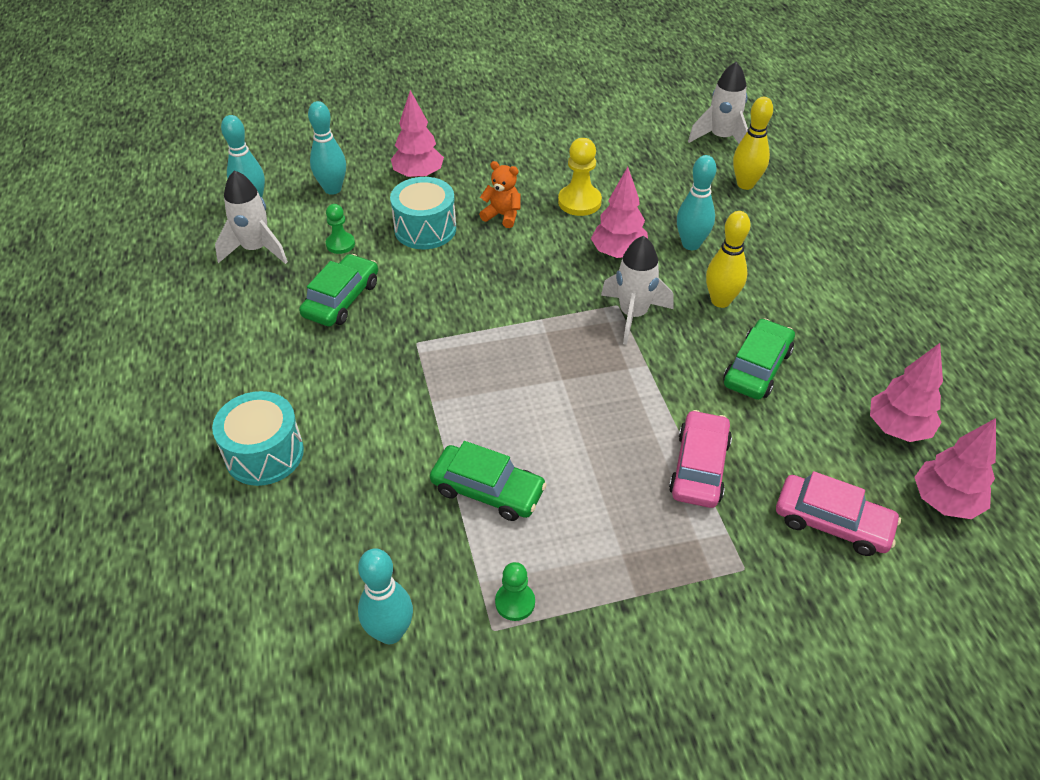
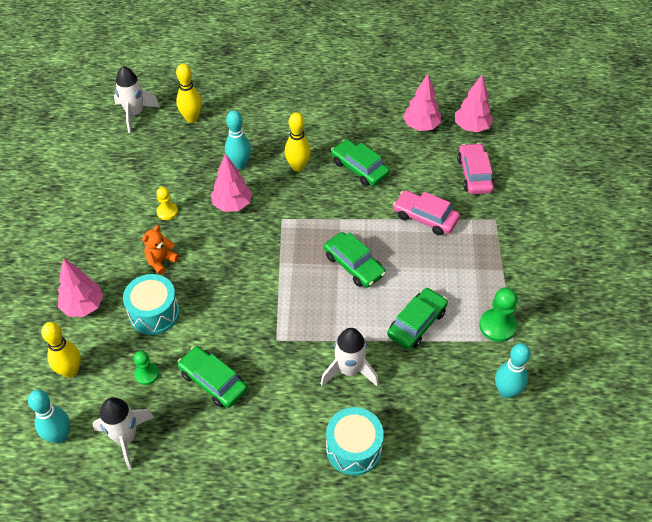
camera: 75 degrees left, 5 degrees up
turquoise bowling pin [308,101,346,195] -> yellow bowling pin [41,322,81,378]
green pawn [495,562,535,621] -> green pawn [479,287,518,342], size x1.58
yellow pawn [558,138,602,216] -> yellow pawn [156,187,178,220], size x0.63
white rocket [601,236,673,345] -> white rocket moved to [321,328,379,386]
pink car [776,471,901,556] -> pink car turned 45 degrees counterclockwise [457,143,494,194]
none -> green car [324,232,386,288]

